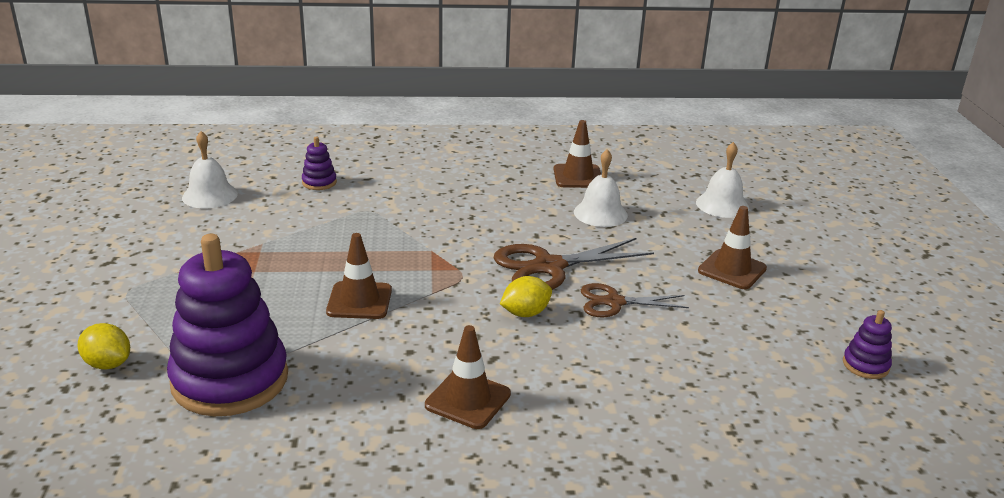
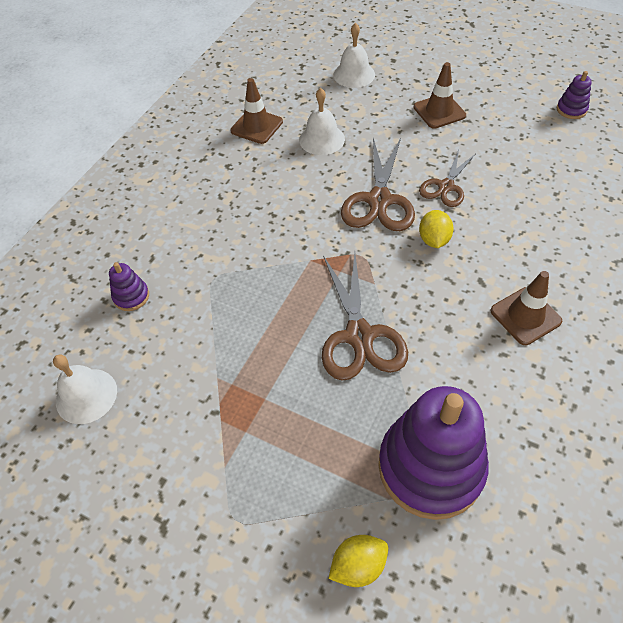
camera: 55 degrees left, 25 degrees up
brown traffic cone [326,233,392,319] -> brown scissors [322,253,408,381]

